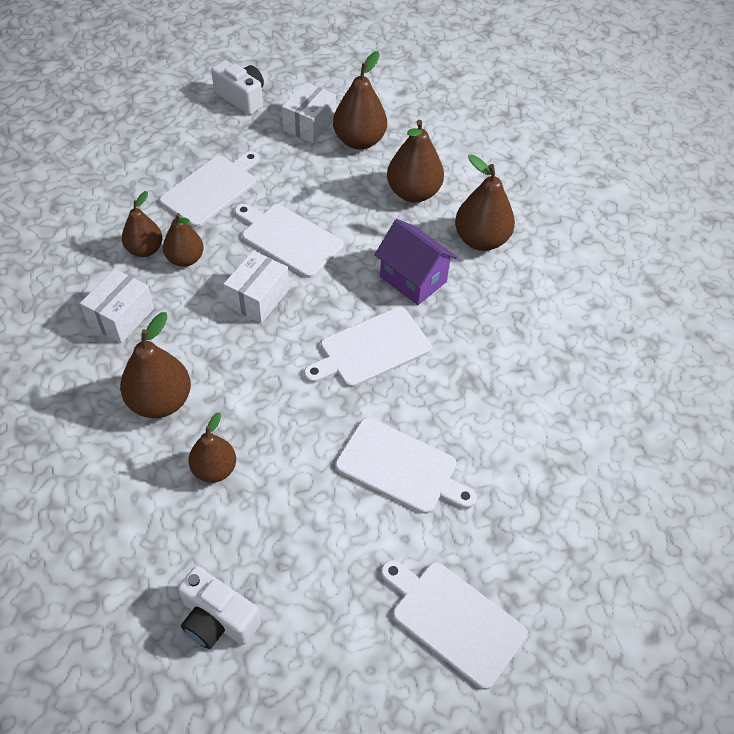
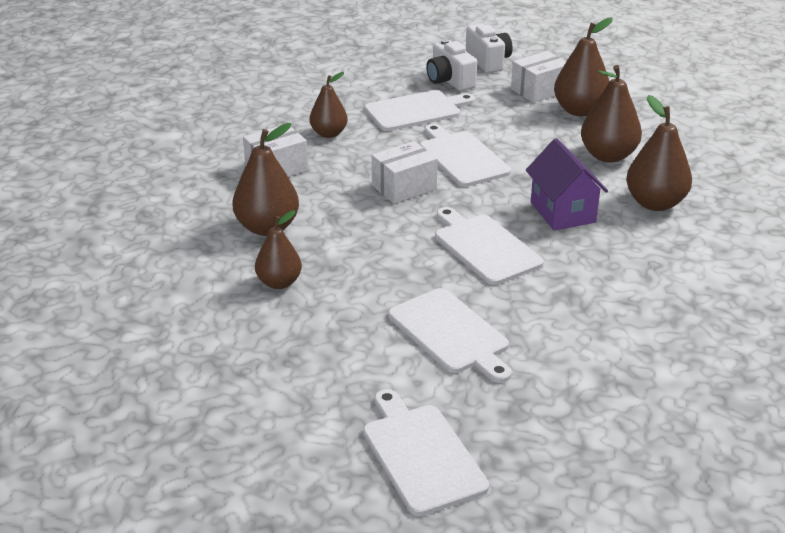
camera: 30 degrees right, 20 degrees down
brown pear [163,213,204,267] -> none
white camera [178,566,261,649] -> white camera moved to [426,39,477,91]
white cutting board [304,307,432,387] -> white cutting board turned 60 degrees clockwise [435,207,544,285]

